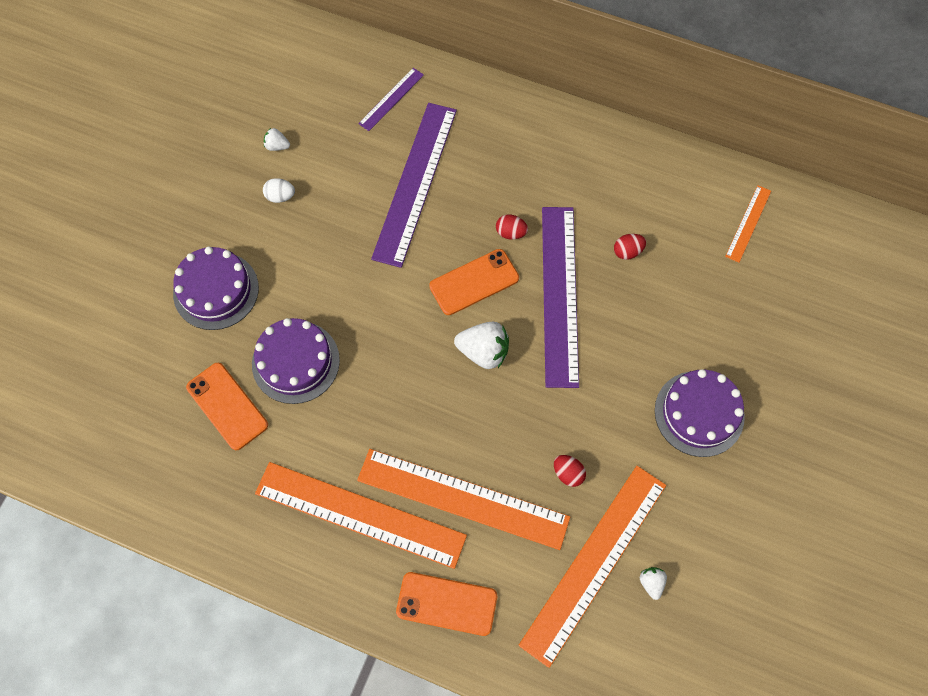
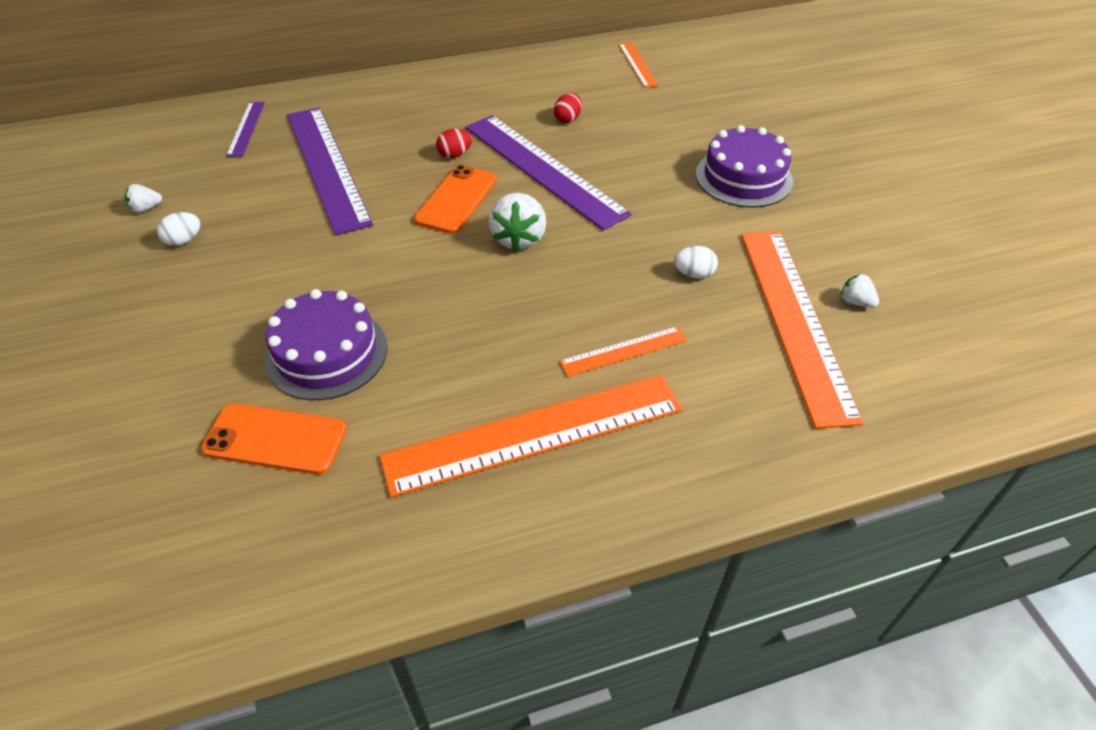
camera: 40 degrees left, 20 degrees down
purple cake [173,247,259,330] -> none
orange ruler [357,449,570,550] -> orange ruler [559,326,687,377], size x0.47
orange phone [396,572,497,636] -> none
white strawberry [454,322,509,369] -> white strawberry turned 120 degrees clockwise [488,193,547,251]
red egg [554,455,586,487] -> white egg [674,246,718,279]

